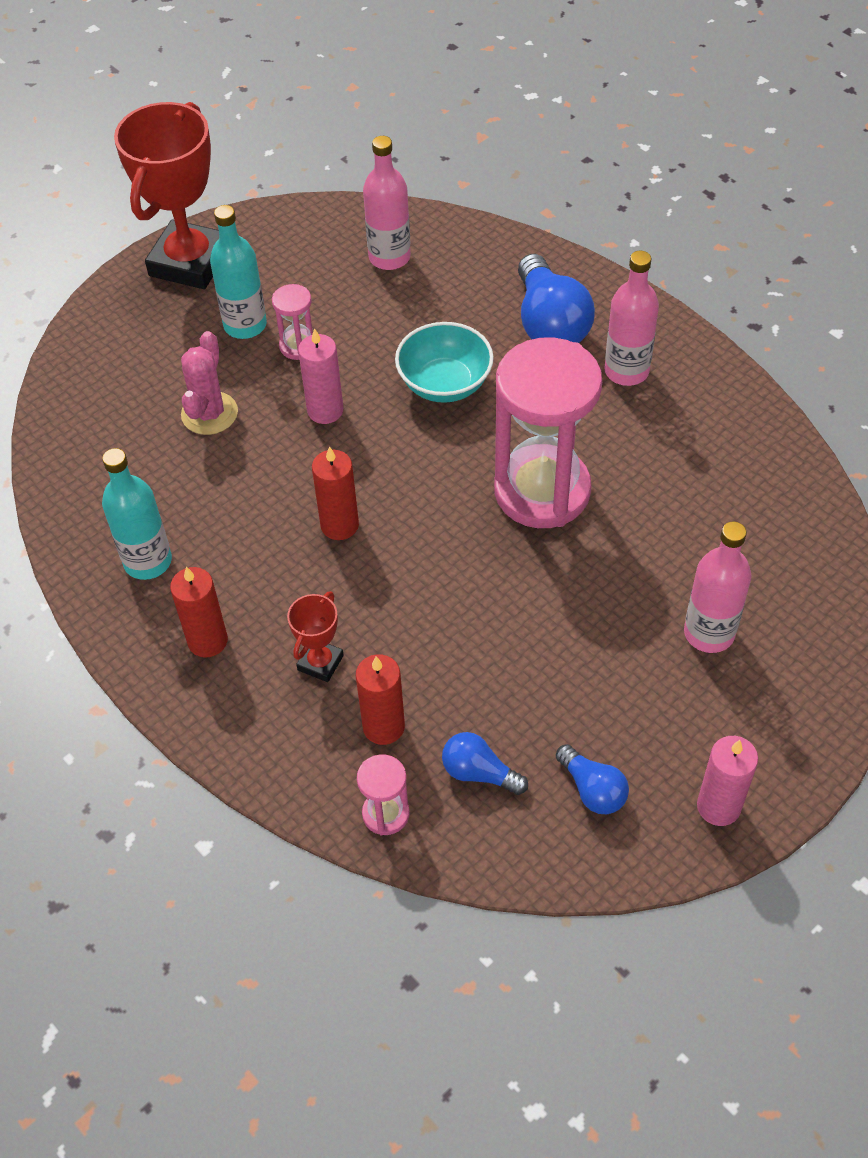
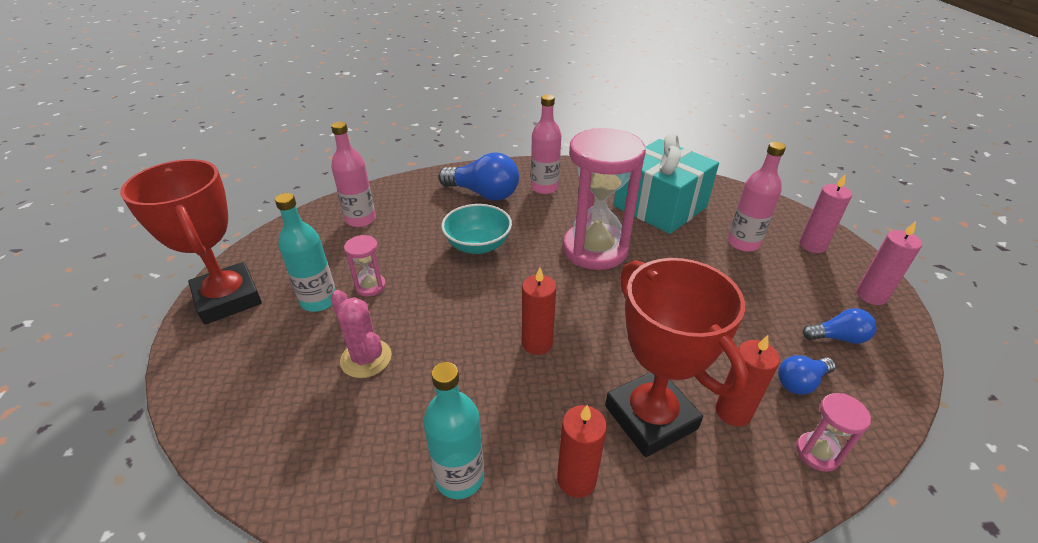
camera: 55 degrees left, 15 degrees down
red trophy [287,591,344,682] -> red trophy [605,258,748,457], size x2.20
pink candle [298,328,343,424] -> pink candle moved to [800,175,852,253]
none -> turquoise gift [614,133,719,234]

